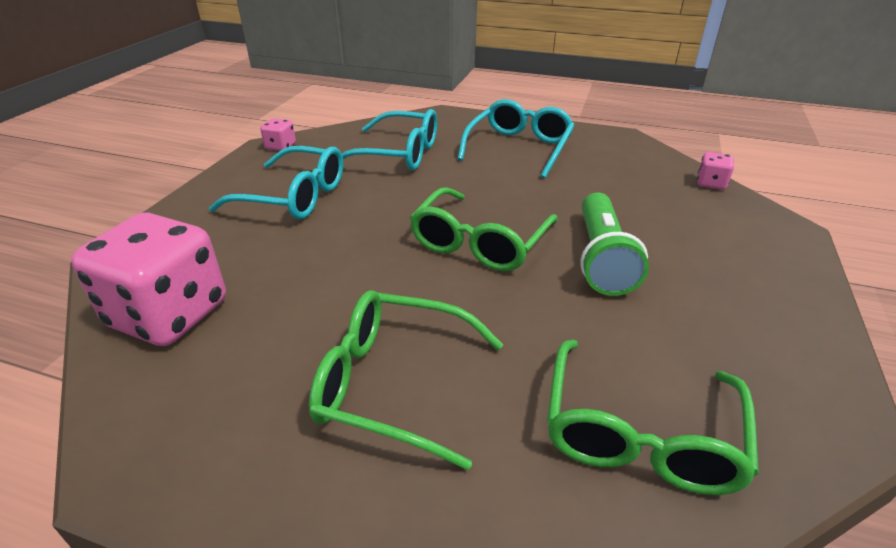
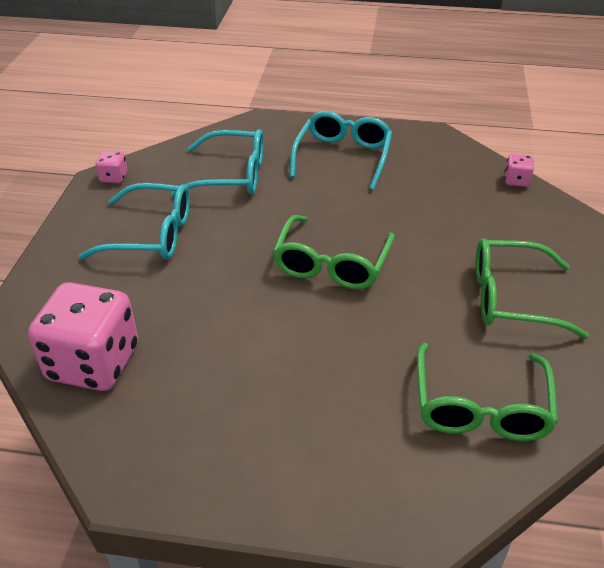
camera: 10 degrees left, 5 degrees up
green glasses [309,290,504,470] -> green glasses moved to [476,239,589,339]
green flashlight [580,193,649,296] -> none

